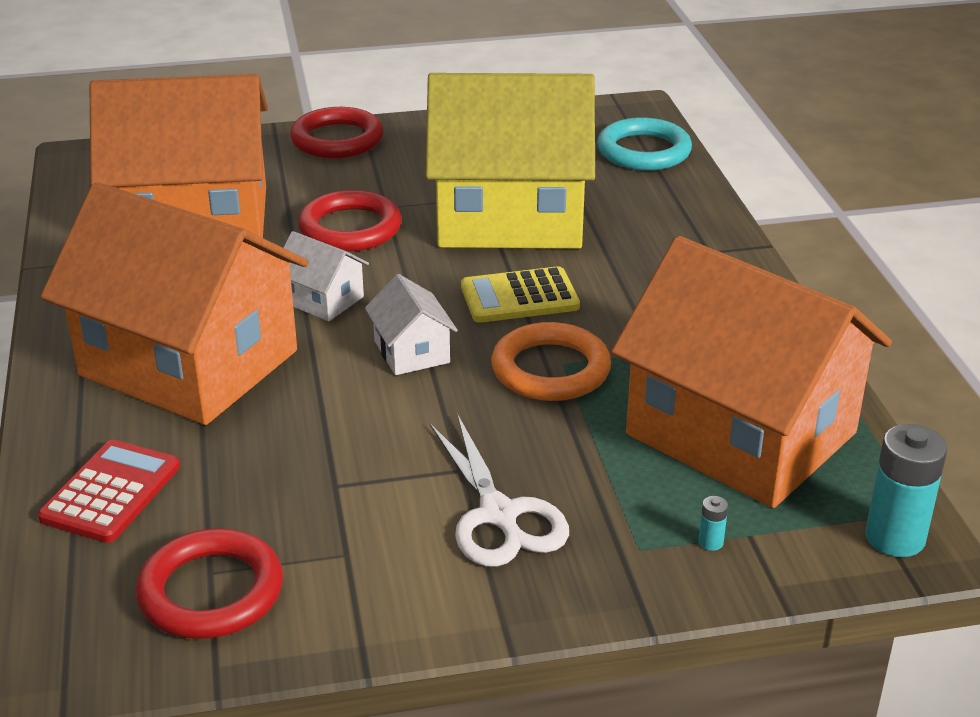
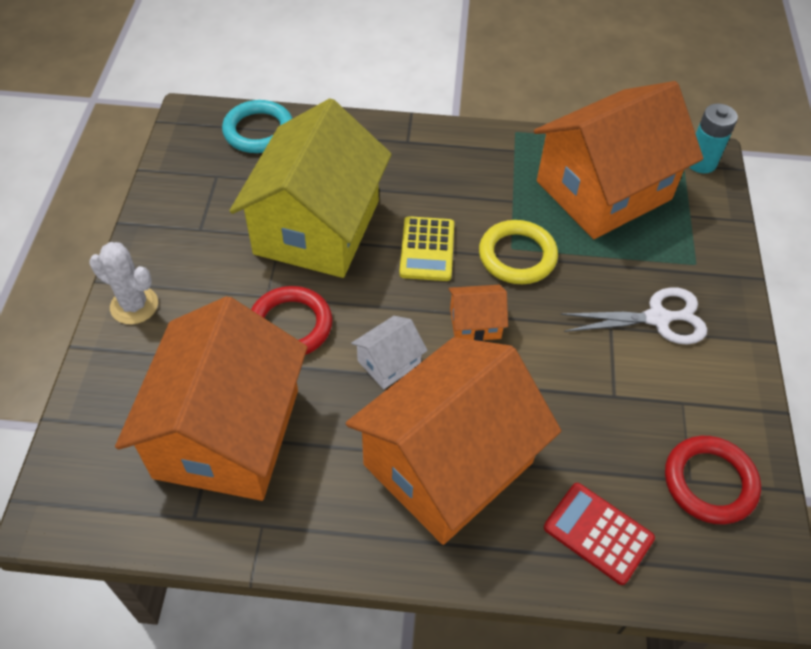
camera: 75 degrees left, 20 degrees up
red ring [290,107,384,159] -> white cactus [89,242,158,324]
white house [365,274,458,375] -> orange house [448,285,508,341]
orange ring [491,322,611,401] -> yellow ring [479,220,558,284]
turquoise battery [698,496,728,551] -> none

